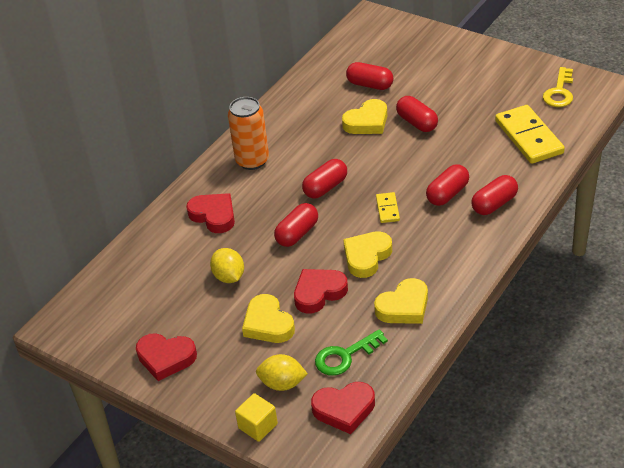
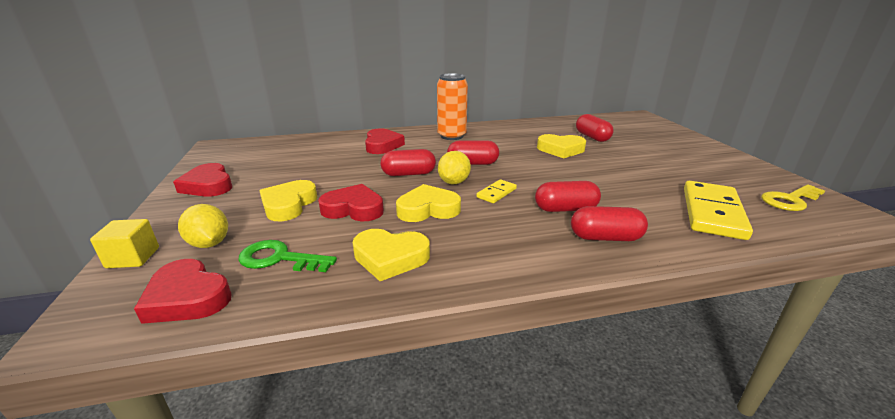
camera: 40 degrees right, 15 degrees down
yellow lemon [210,248,244,283] -> yellow lemon moved to [438,151,471,184]
red capsule [396,96,438,132] -> none

